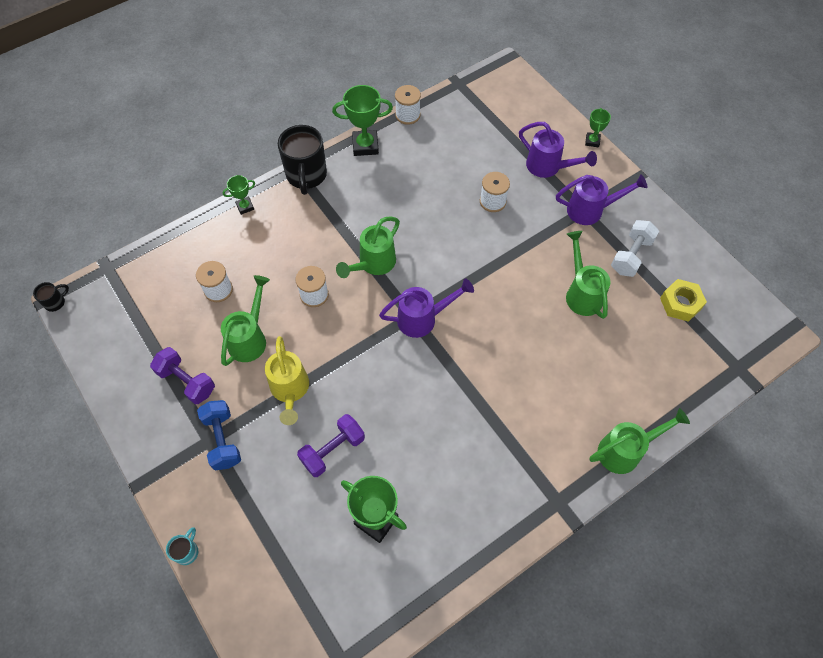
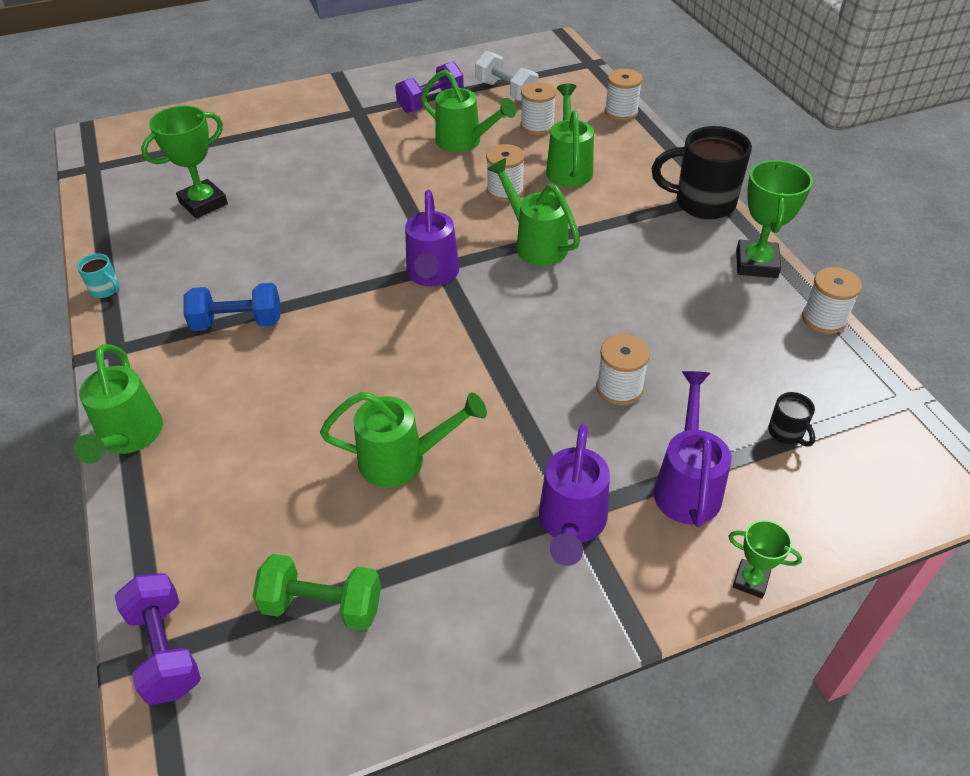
camera: 105 degrees right, 15 degrees down
black mug [33,282,69,312] -> black mug moved to [768,392,815,447]
turquoise mug [166,527,198,565] -> turquoise mug moved to [77,253,120,298]
blue dumbbell [197,400,241,470] -> blue dumbbell moved to [183,283,280,331]
green trophy [223,175,255,215] -> none
yellow watering can [265,336,309,425] -> none
purple dumbbell [297,414,365,477] -> purple dumbbell moved to [115,573,201,705]
purple watering can [519,122,597,178] -> purple watering can turned 135 degrees clockwise [654,371,731,527]
white dumbbell [611,220,659,277] -> white dumbbell moved to [475,51,539,101]
yellow nut [660,279,707,322] -> green dumbbell [252,554,381,631]
none -> green watering can [546,84,594,187]
none -> white spool [605,69,643,121]

